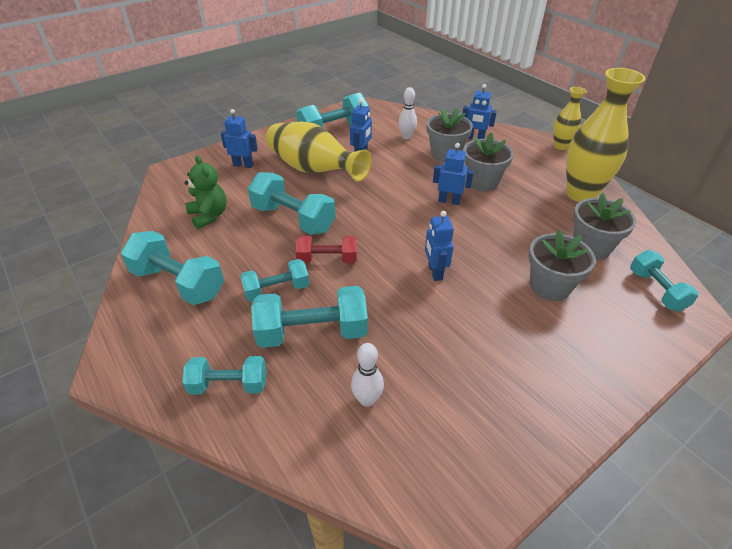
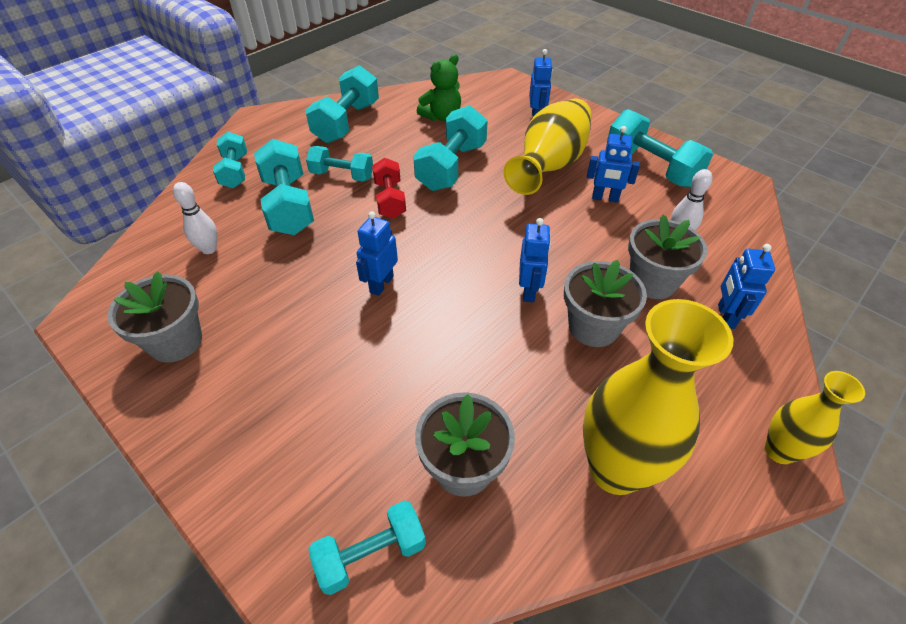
camera: 80 degrees right, 5 degrees up
turquoise dumbbell [240,259,309,302] -> turquoise dumbbell turned 45 degrees counterclockwise [306,146,373,181]
blue robot [425,211,454,281] -> blue robot turned 45 degrees counterclockwise [356,211,398,296]
grey flower pot [528,229,596,301] -> grey flower pot moved to [107,271,202,363]

